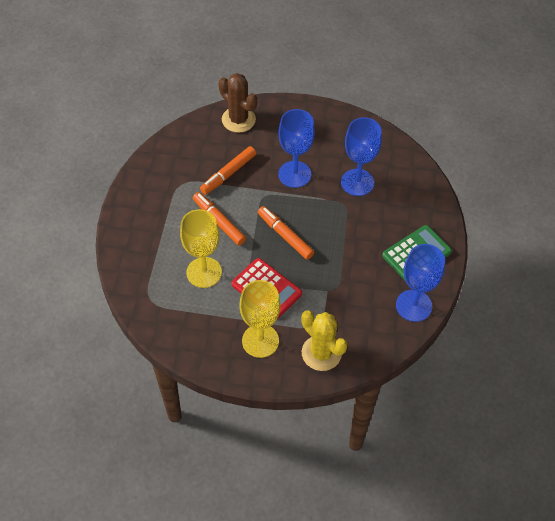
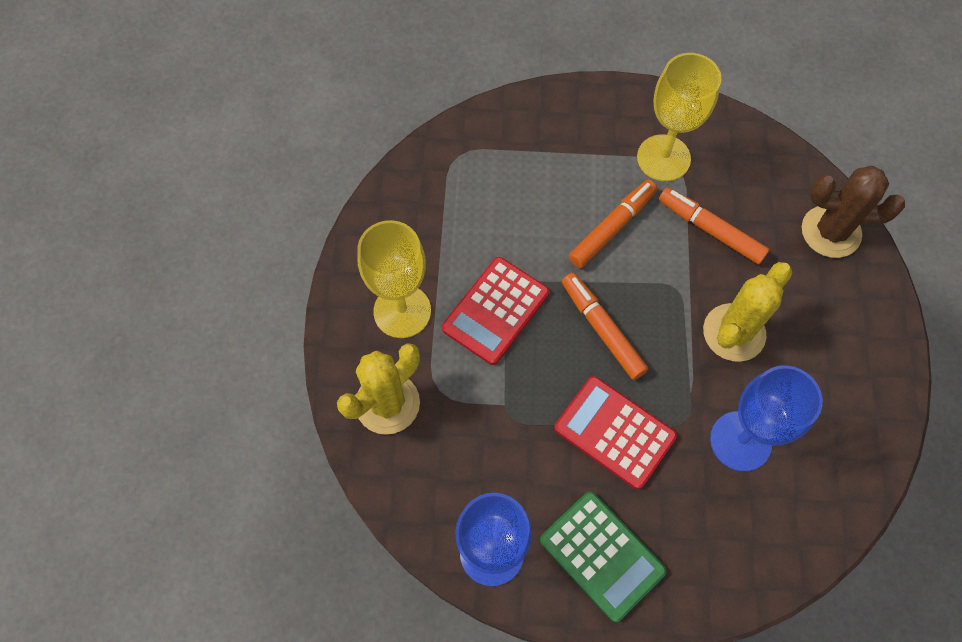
camera: 85 degrees right, 10 degrees up
yellow goblet [180,209,222,288] -> yellow goblet moved to [637,53,722,181]
brown cactus [218,73,257,133] -> brown cactus turned 60 degrees clockwise [802,166,905,258]
orange marker [258,206,314,260] -> orange marker turned 75 degrees counterclockwise [562,273,648,380]
blue goblet [278,109,315,188] -> yellow cactus [703,262,793,362]
none -> red calculator [554,376,677,489]

